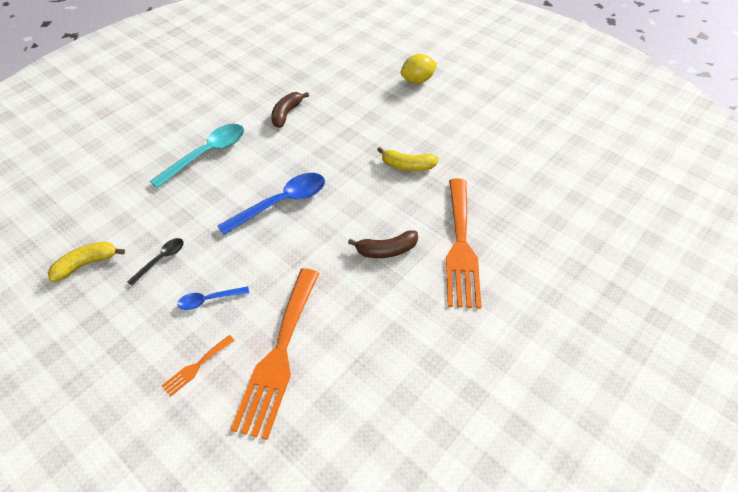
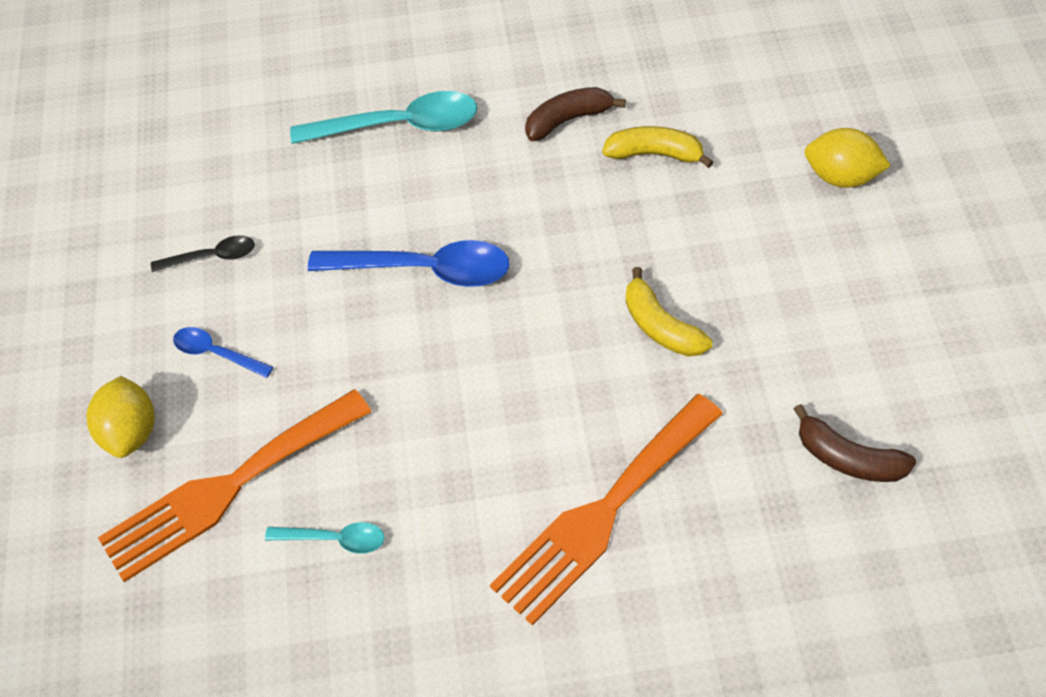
camera: 45 degrees right, 5 degrees up
yellow banana [48,241,125,282] -> yellow banana moved to [602,126,713,168]
orange fork [161,335,235,397] -> yellow lemon [86,376,155,458]
brown banana [348,230,418,258] -> brown banana moved to [794,404,916,482]
none -> turquoise spoon [265,522,384,554]

